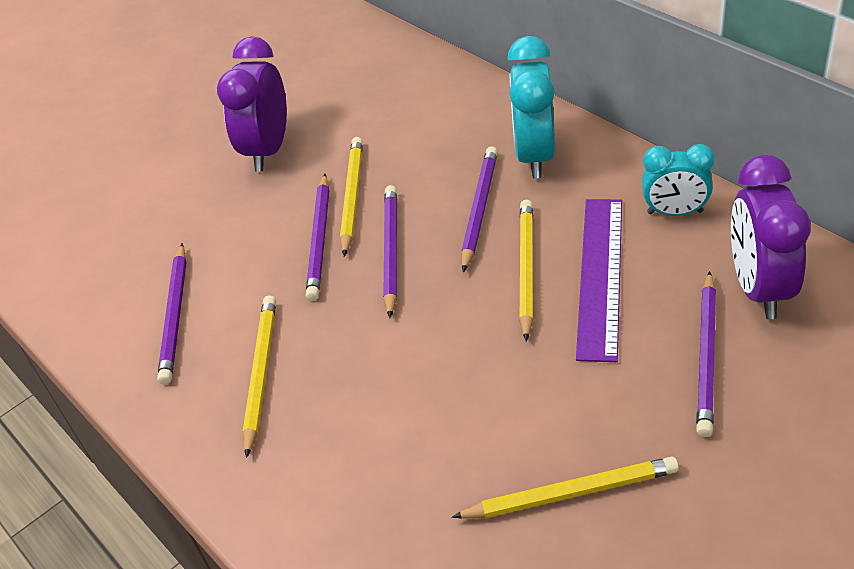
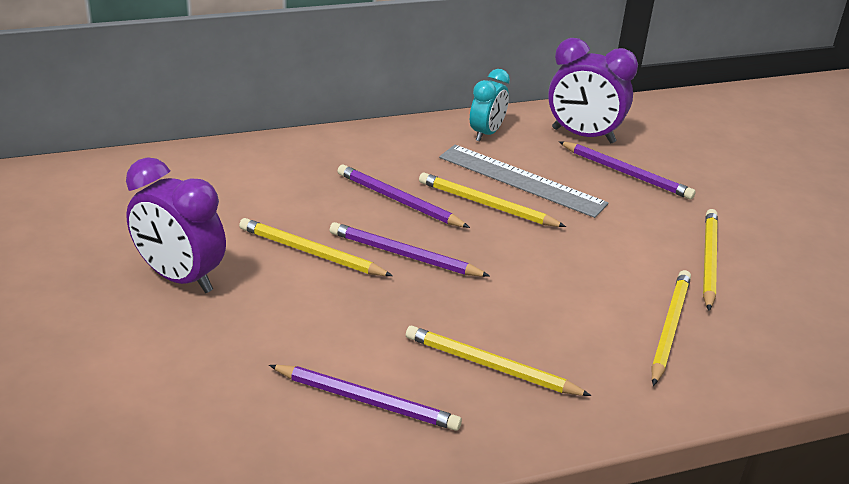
camera: 75 degrees left, 10 degrees down
purple pencil [306,174,329,301] -> none
turquoise clock [507,36,555,179] -> none
purple ruler [576,199,622,362] -> grey ruler [439,145,608,218]
none -> yellow pencil [651,270,691,386]

